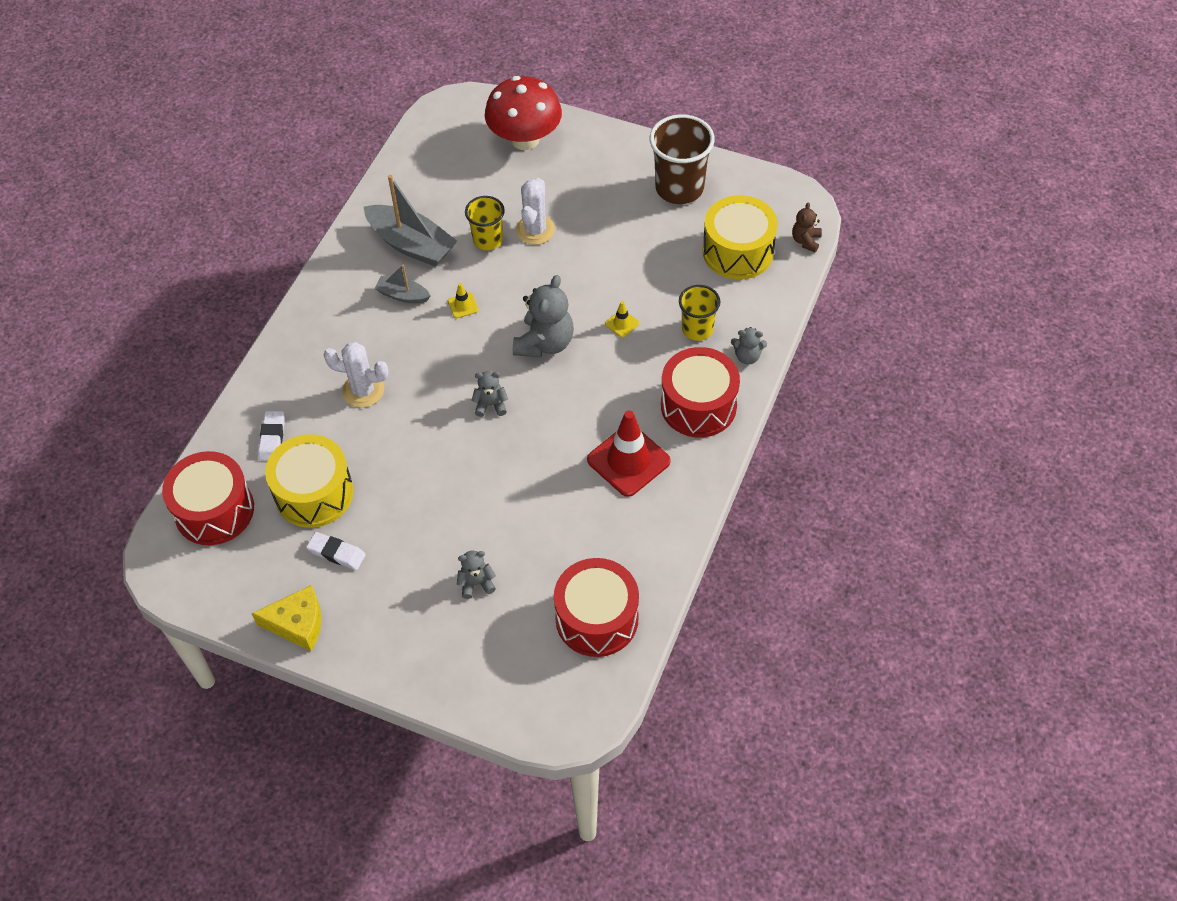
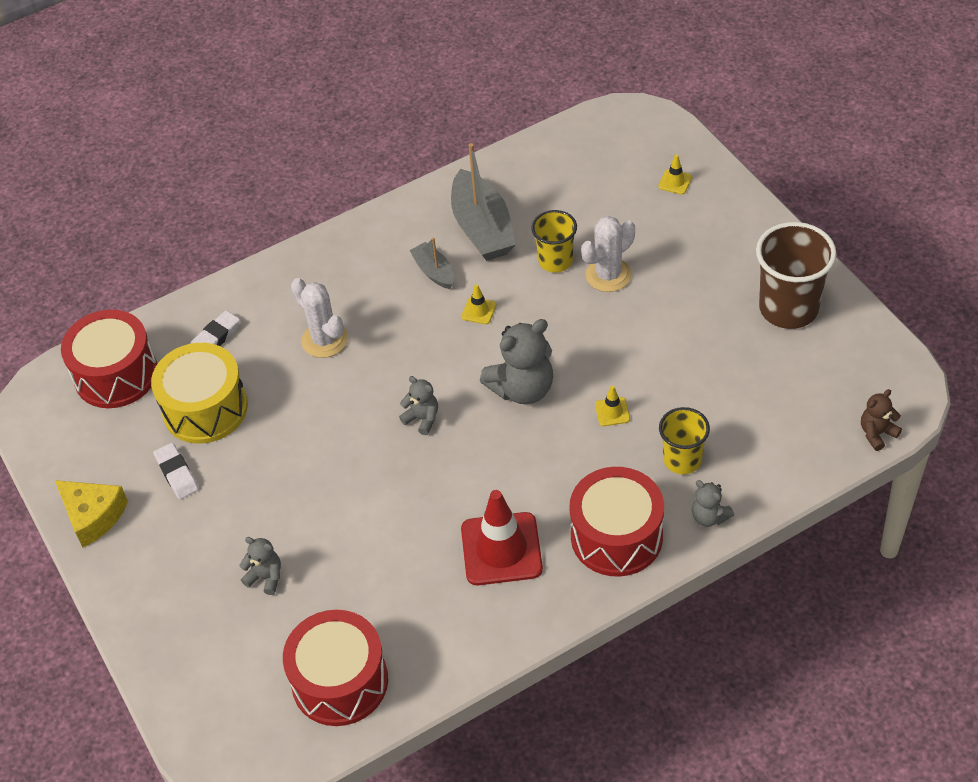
camera: 40 degrees right, 5 degrees down
red mushroom [485,76,562,150] -> yellow traffic cone [658,154,692,194]
yellow drum [703,195,778,280] -> none

